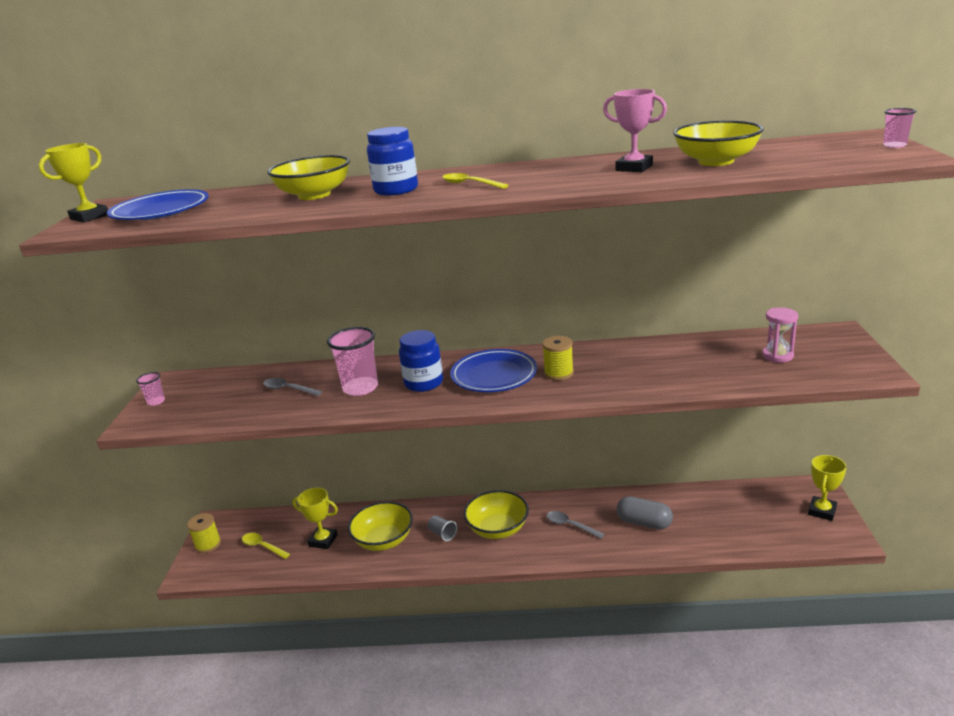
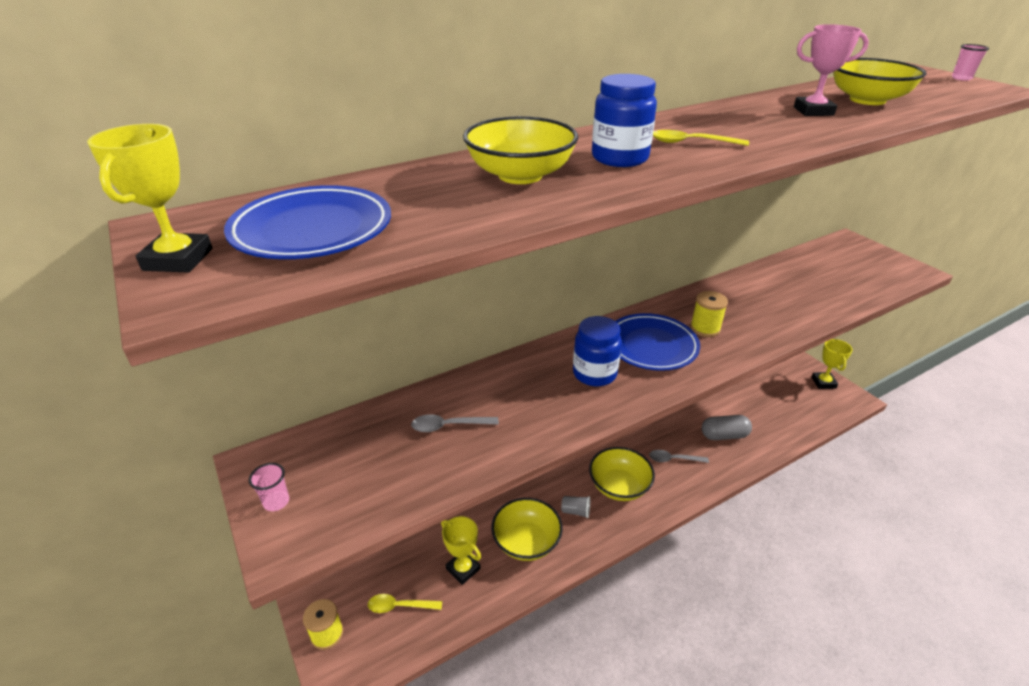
camera: 35 degrees left, 10 degrees up
yellow trophy [292,487,338,549] -> yellow trophy turned 60 degrees clockwise [441,516,481,585]
pink cup [327,327,378,396] -> none
pink hourglass [762,307,798,363] -> none

